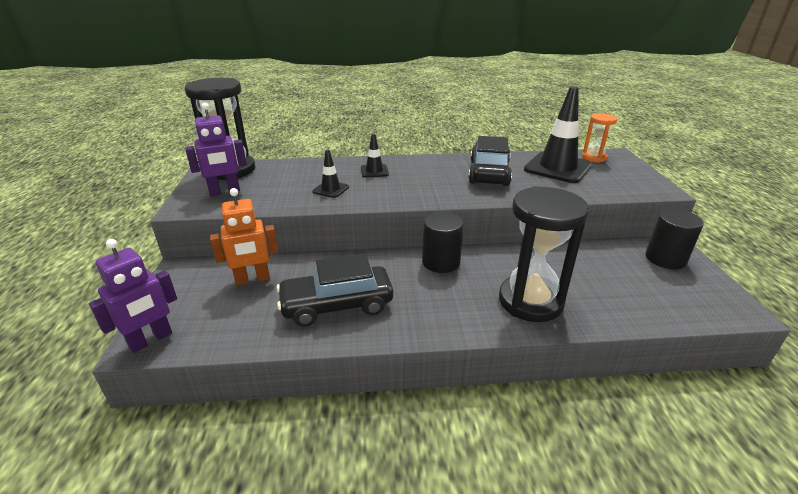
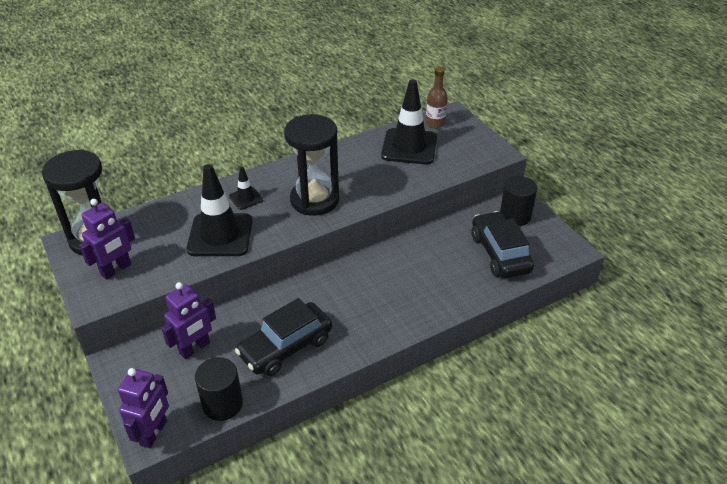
camera: 25 degrees left, 10 degrees up
orange robot [210,188,278,286] -> purple robot [161,282,216,359]
black traffic cone [312,150,349,198] -> black traffic cone [186,164,253,256], size x2.09
black cylinder [422,212,464,273] -> black cylinder moved to [195,357,243,421]
black car [468,136,512,186] -> black car moved to [472,211,534,278]
black hourglass [499,186,589,322] -> black hourglass moved to [284,114,339,216]
orange hourglass [582,113,617,163] -> brown bottle [426,67,448,129]

